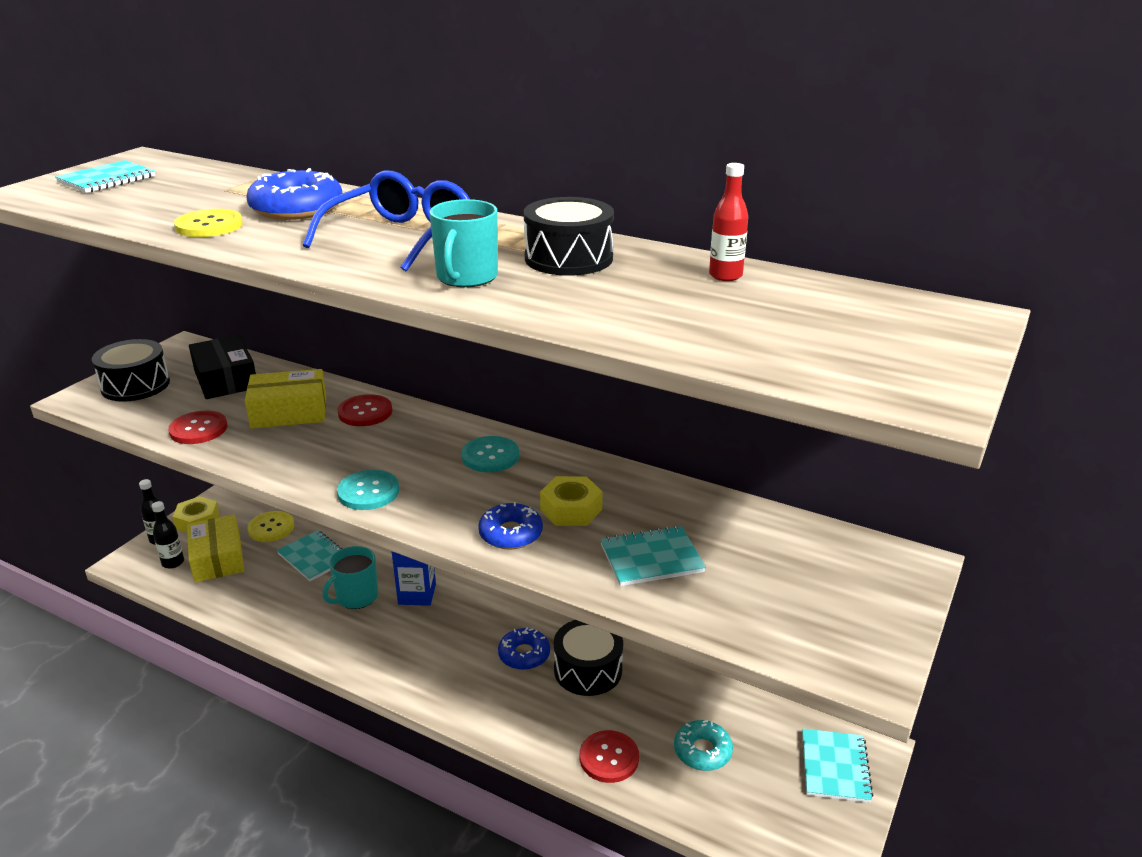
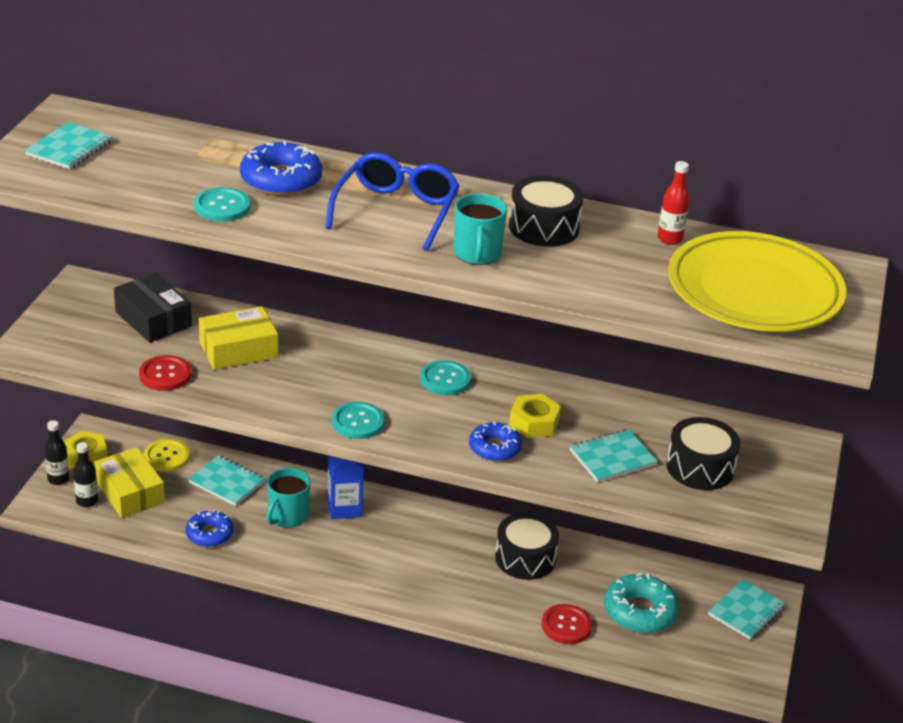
camera: 15 degrees left, 5 degrees up
black drum [92,339,170,402] -> black drum moved to [666,417,741,490]
yellow button [174,209,243,237] -> turquoise button [194,187,250,222]
red button [338,394,392,426] -> none
blue donut [498,628,550,670] -> blue donut moved to [186,510,233,547]
turquoise donut [674,720,733,771] -> turquoise donut [604,573,679,633], size x1.53
turquoise notebook [802,729,873,803] -> turquoise notebook turned 45 degrees clockwise [708,579,786,640]
none -> yellow plate [668,231,846,332]

